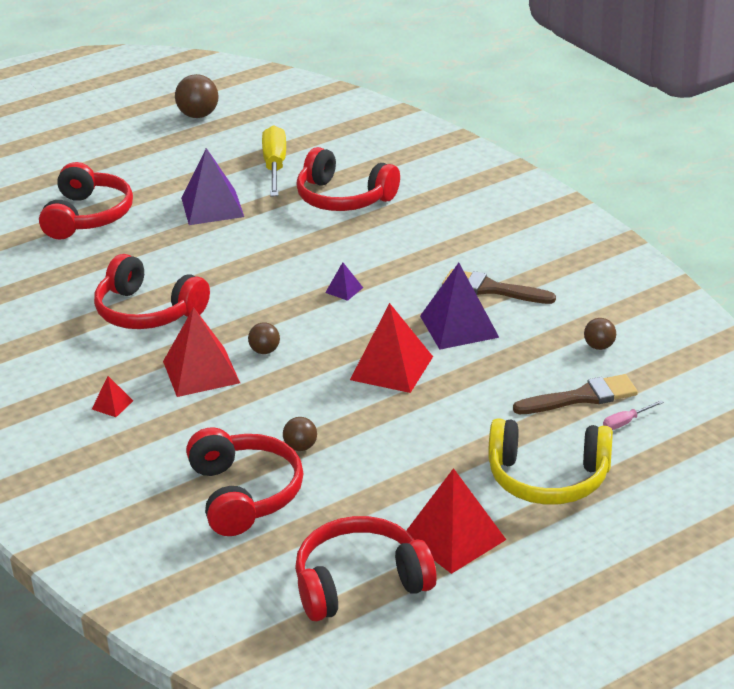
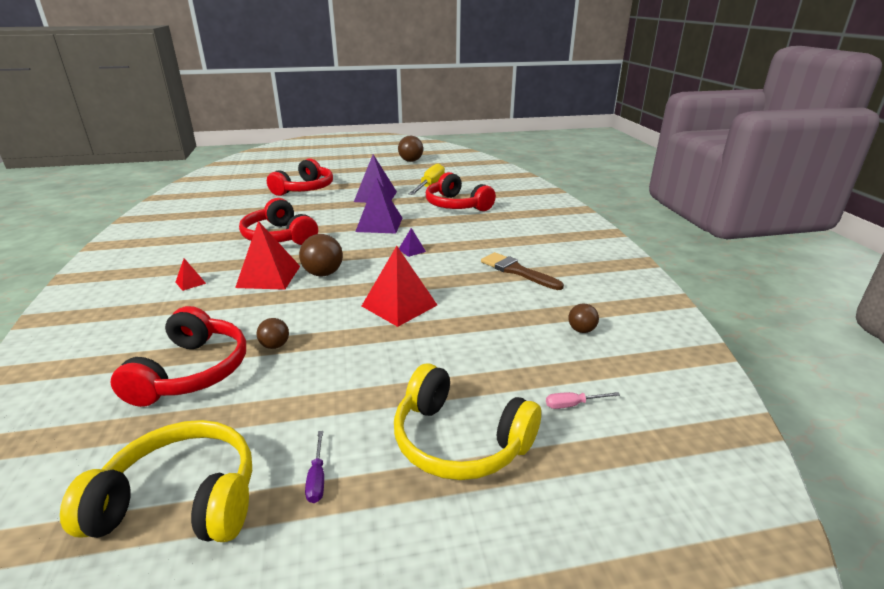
camera: 20 degrees right, 5 degrees down
brown ball [248,322,280,354] -> brown ball [299,234,343,276], size x1.71
red headphones [295,516,437,621] -> yellow headphones [60,420,252,542]
red pyramid [406,468,506,574] -> purple screwdriver [305,431,324,503]
purple pyramid [420,263,499,350] -> purple pyramid moved to [355,177,402,234]
brown brush [513,374,638,414] -> none

